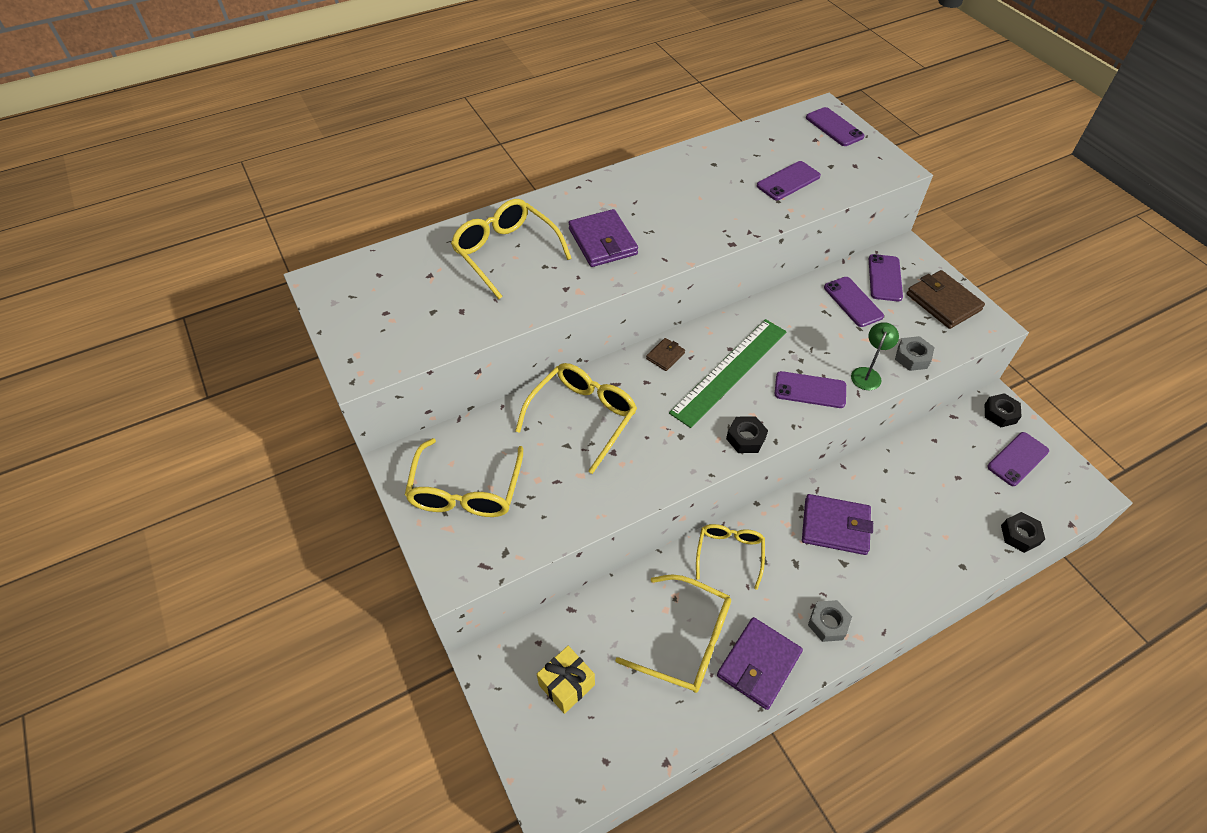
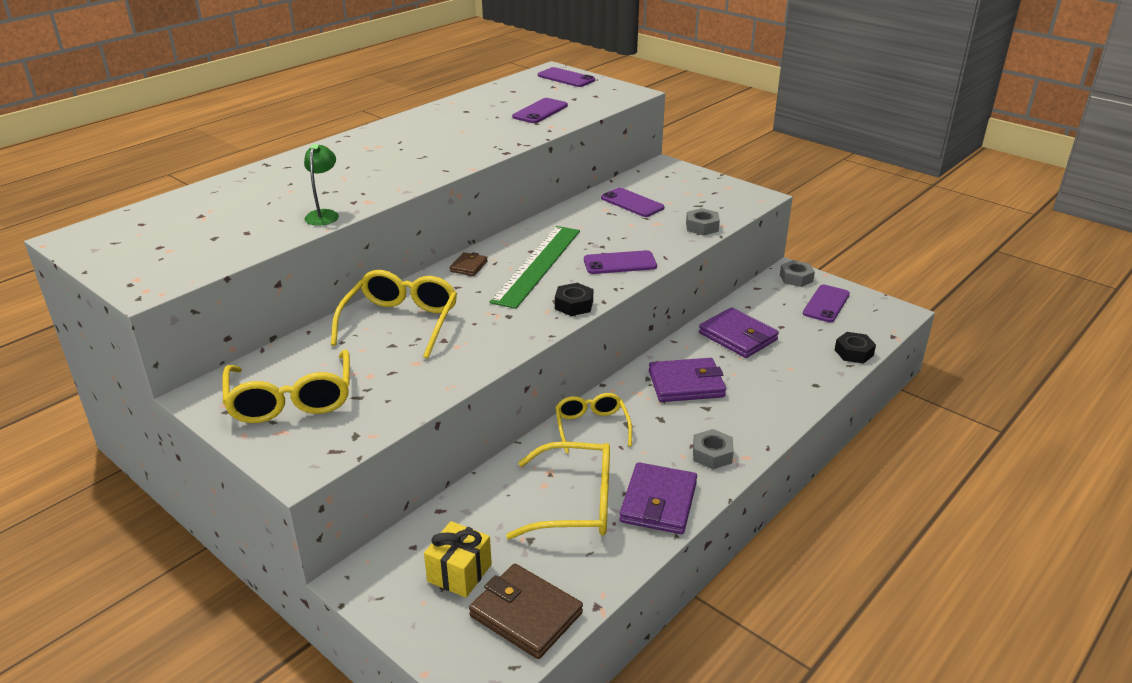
camera: 20 degrees left, 20 degrees down
yellow glasses [451,199,572,299] -> none
purple wallet [569,209,638,267] -> purple wallet moved to [699,307,779,358]
green lamp [851,322,899,390] -> green lamp moved to [304,144,339,226]
purple phone [869,254,903,301] -> none
brown wallet [907,270,985,329] -> brown wallet moved to [469,564,583,659]
black nut [984,393,1022,427] -> grey nut [780,260,815,287]

